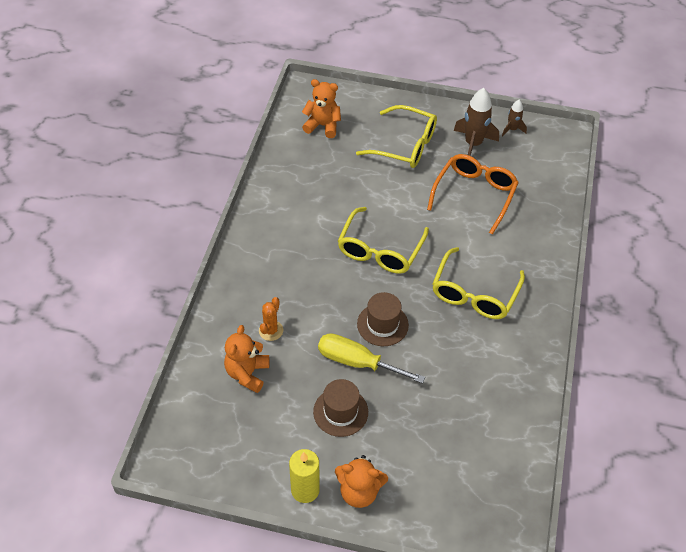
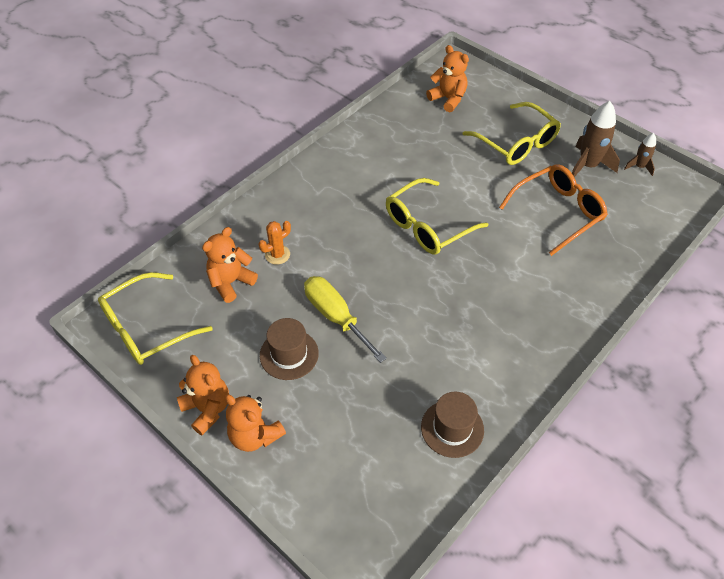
camera: 30 degrees right, 0 degrees up
yellow candle [289,449,320,503] -> orange teddy bear [177,355,229,435]
brown hat [357,292,409,346] -> brown hat moved to [421,392,484,458]
yellow glasses [432,247,525,319] -> yellow glasses moved to [98,272,213,365]

